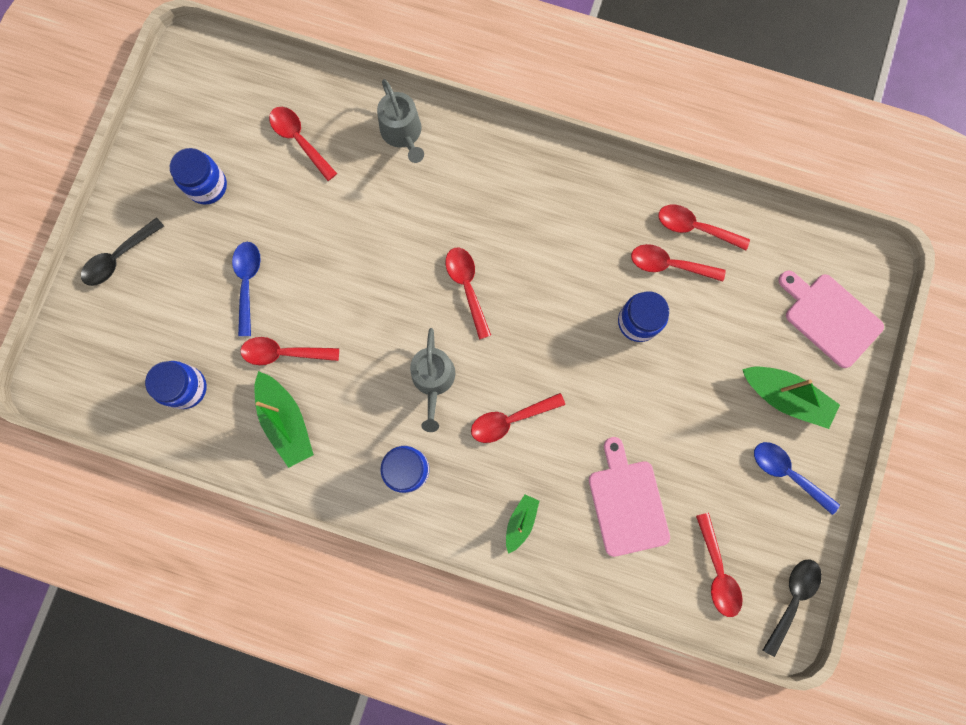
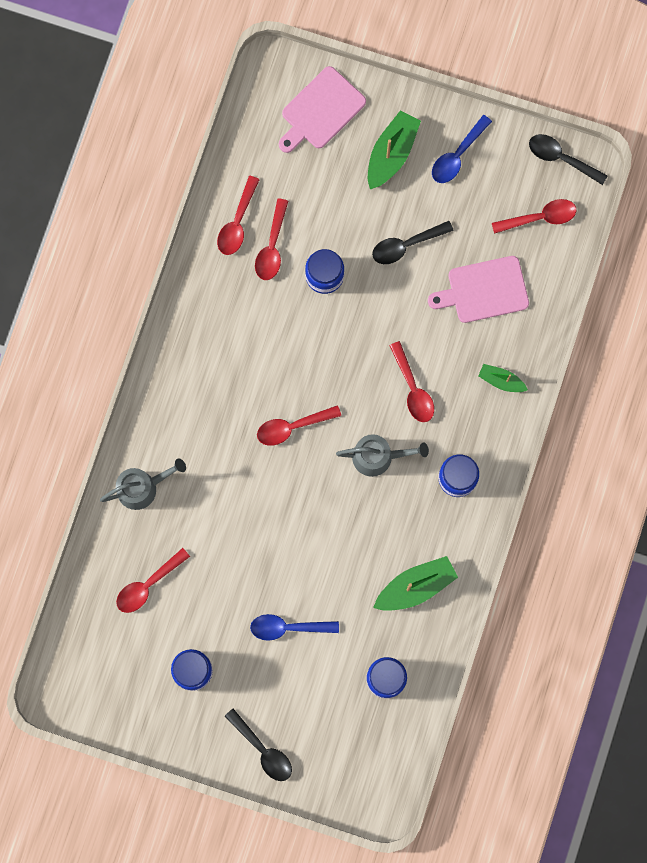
camera: 90 degrees left, 0 degrees up
red spoon [240,337,339,365] -> none
none -> black spoon [372,221,454,264]

